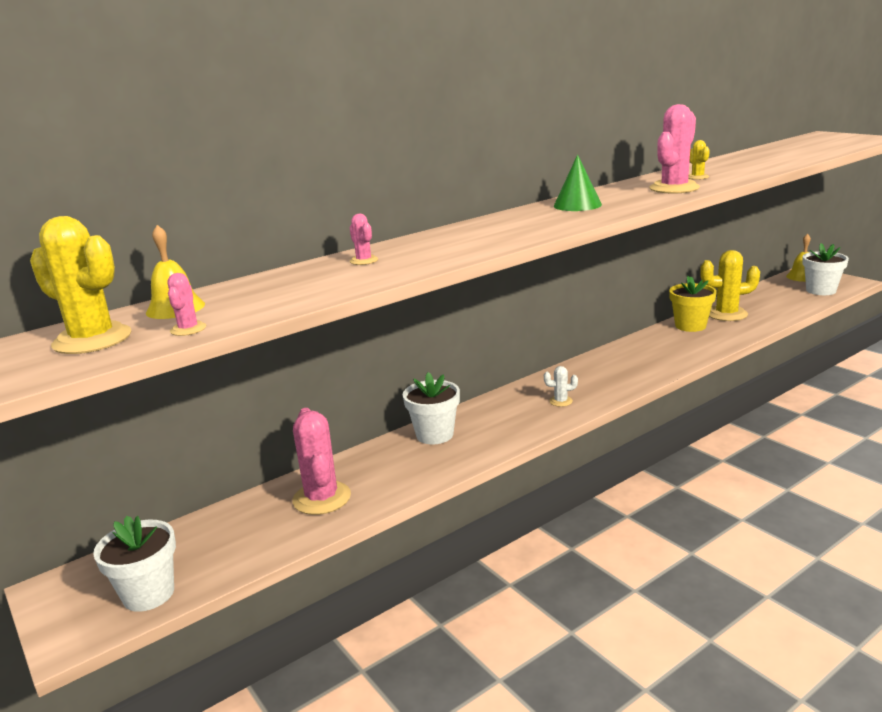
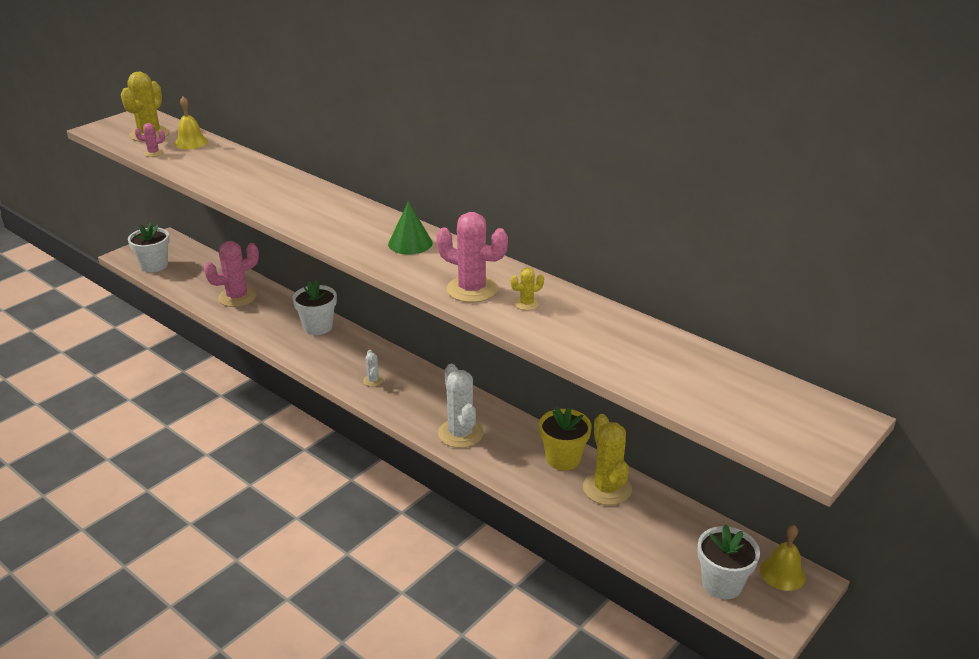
camera: 75 degrees right, 10 degrees up
pink cactus [350,214,378,265] -> none
none -> white cactus [438,364,484,448]

